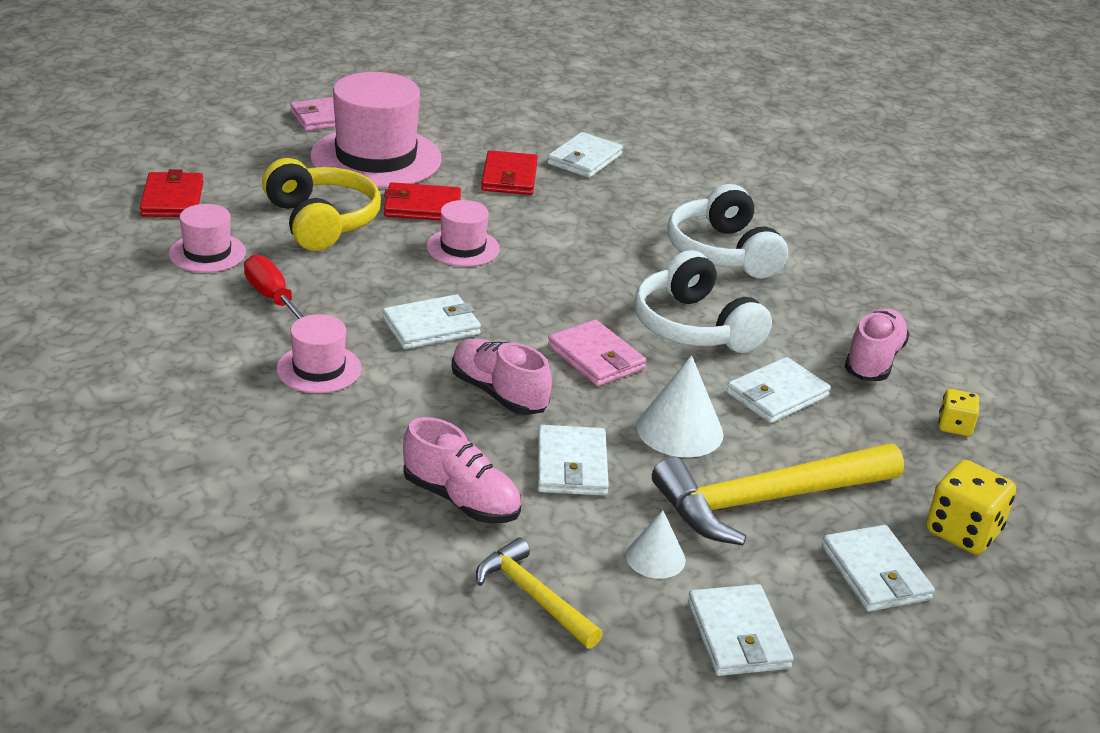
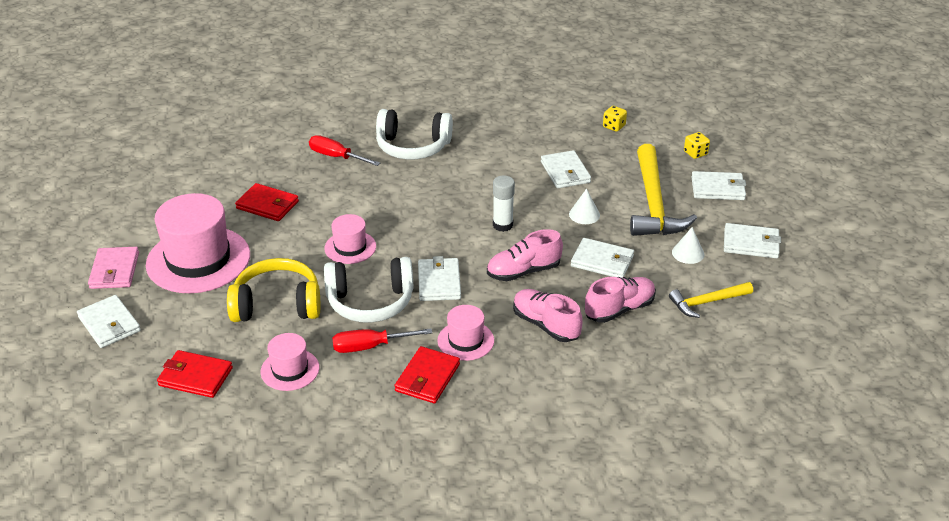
camera: 65 degrees left, 5 degrees up
red wallet [384,182,461,221] -> red wallet moved to [394,346,460,404]
white wallet [547,132,623,178] -> white wallet moved to [77,295,141,348]
pink wallet [548,320,646,386] -> white glue stick [493,175,515,232]
white headphones [634,250,772,353] -> white headphones moved to [324,257,413,322]
white cone [637,355,724,457] -> white cone [569,189,600,224], size x0.61
pink shoe [845,308,910,381] -> pink shoe moved to [513,289,583,342]
yellow dice [926,460,1016,555] -> yellow dice [684,132,710,159], size x0.59
none -> red screwdriver [309,135,380,166]

